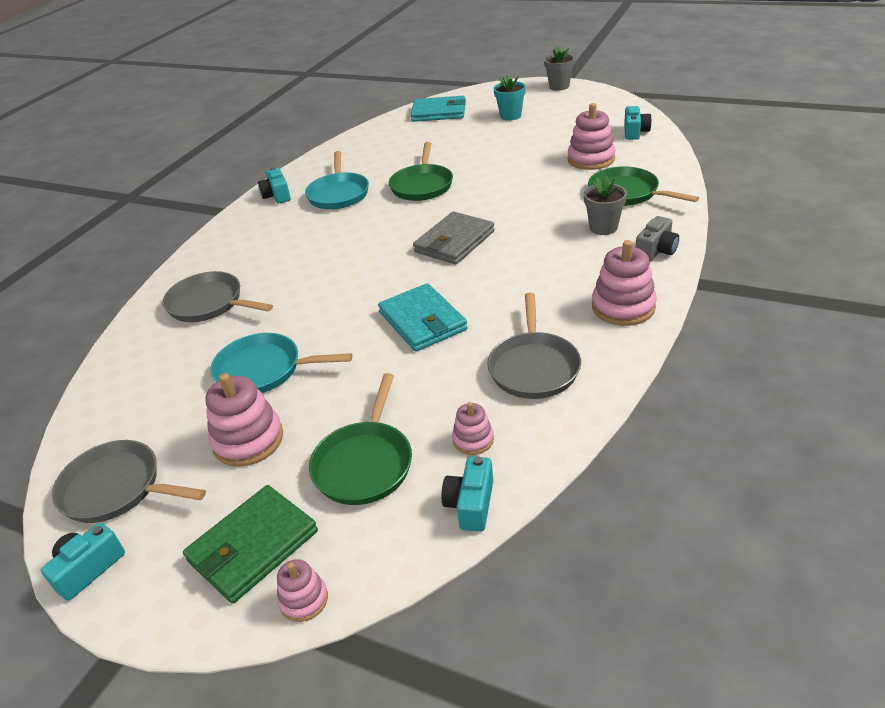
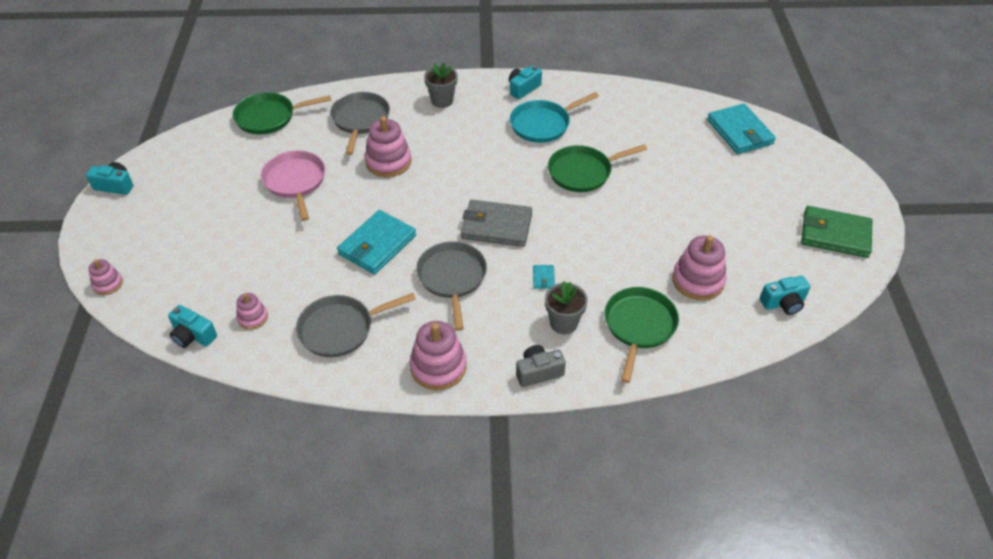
camera: 60 degrees right, 10 degrees up
grey pan [52,440,206,523] -> grey pan moved to [416,241,487,331]
green wallet [183,485,318,604] -> green wallet moved to [801,206,872,258]
pink stacking toy [205,373,283,467] -> pink stacking toy moved to [365,116,412,177]
turquoise pan [210,333,352,393] -> pink pan [261,150,325,221]
green pan [309,373,412,505] -> green pan moved to [233,93,331,135]
turquoise camera [441,456,493,532] -> turquoise camera turned 135 degrees counterclockwise [168,305,217,348]
turquoise flower pot [494,75,526,121] -> none
grey flower pot [544,46,575,91] -> grey flower pot moved to [424,63,458,108]
grey camera [636,216,679,262] -> grey camera turned 150 degrees clockwise [516,345,566,387]
none -> turquoise wallet [533,265,555,289]

